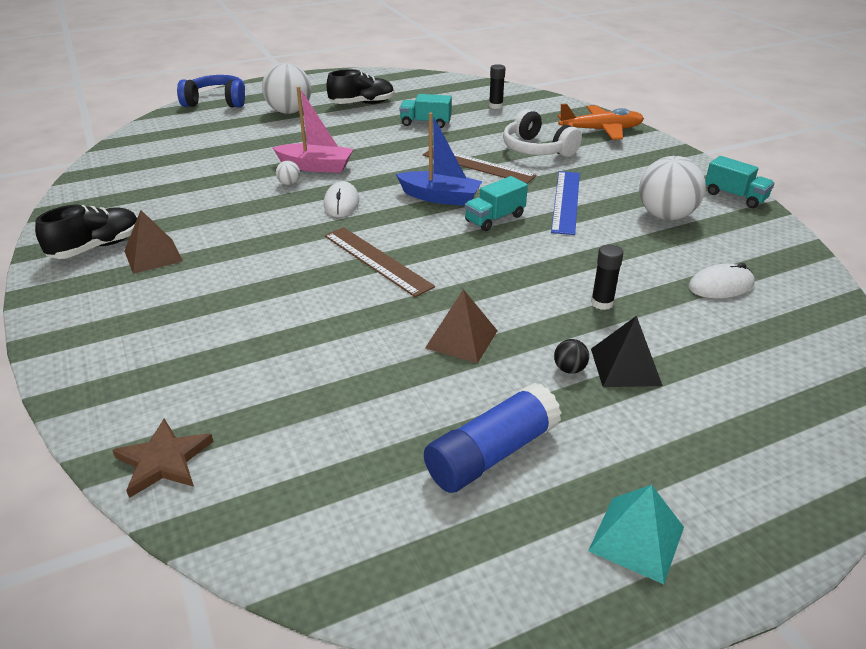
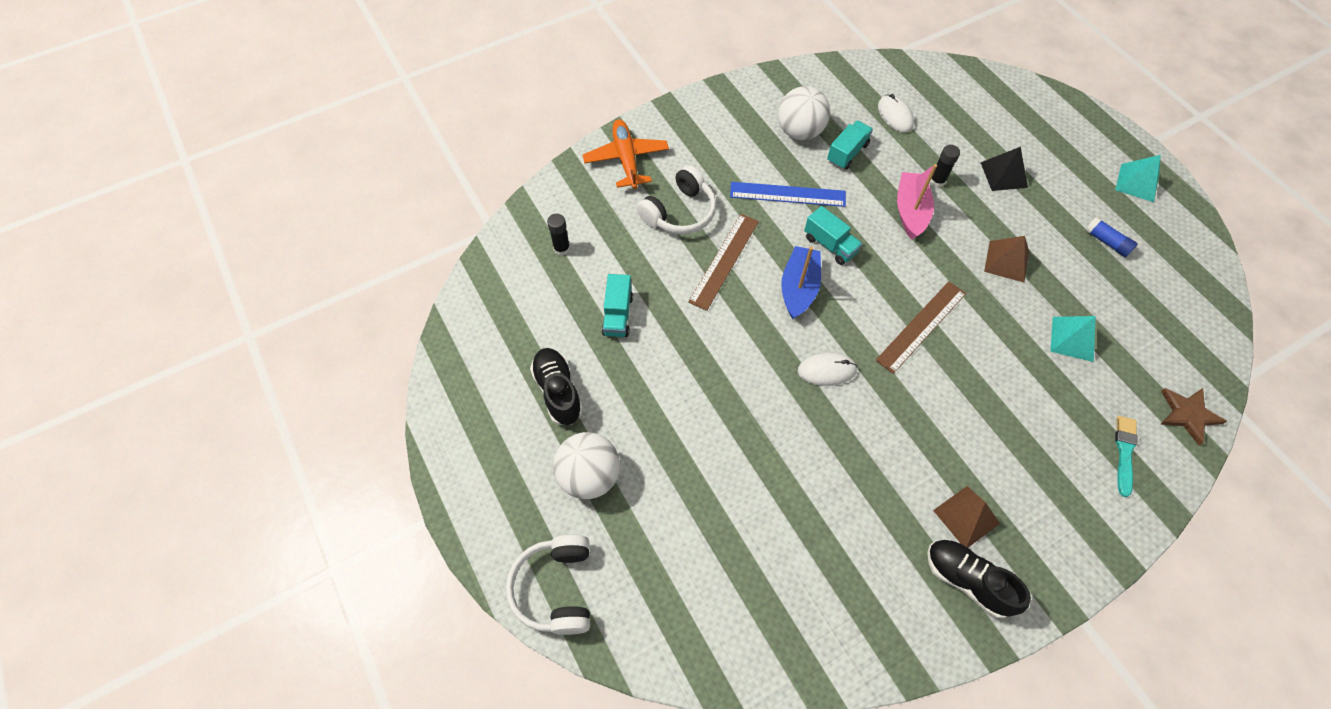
camera: 95 degrees left, 25 degrees up
blue headphones [177,75,245,108] -> white headphones [506,534,590,635]
pink boat [272,86,353,173] -> pink boat moved to [897,164,937,239]
white ball [276,161,300,185] -> none
blue glue stick [424,383,561,493] -> blue glue stick [1085,217,1138,257], size x0.57
black ball [554,339,589,374] -> none
turquoise truck [705,156,775,208] -> turquoise truck moved to [827,121,873,169]
none -> turquoise pyramid [1050,316,1096,362]
none -> turquoise brush [1115,416,1138,497]

